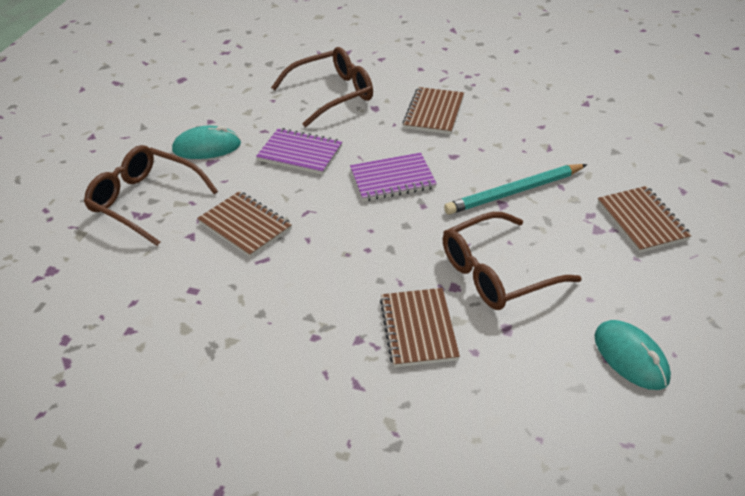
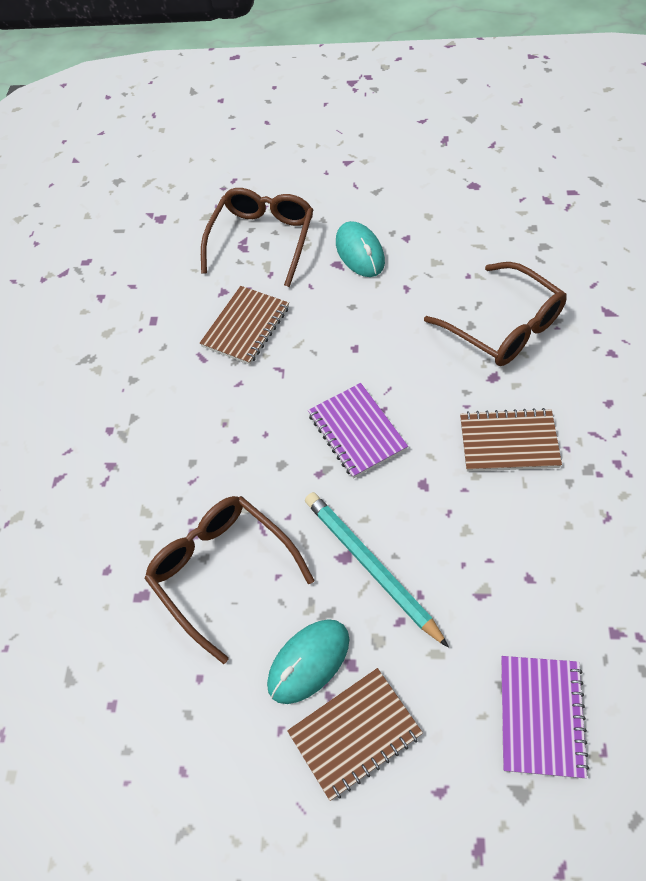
camera: 80 degrees right, 15 degrees up
purple notebook [256,128,343,175] -> purple notebook moved to [501,656,589,778]
brown notebook [380,288,460,368] -> none
turquoise mouse [594,320,671,390] -> turquoise mouse moved to [267,619,350,704]

